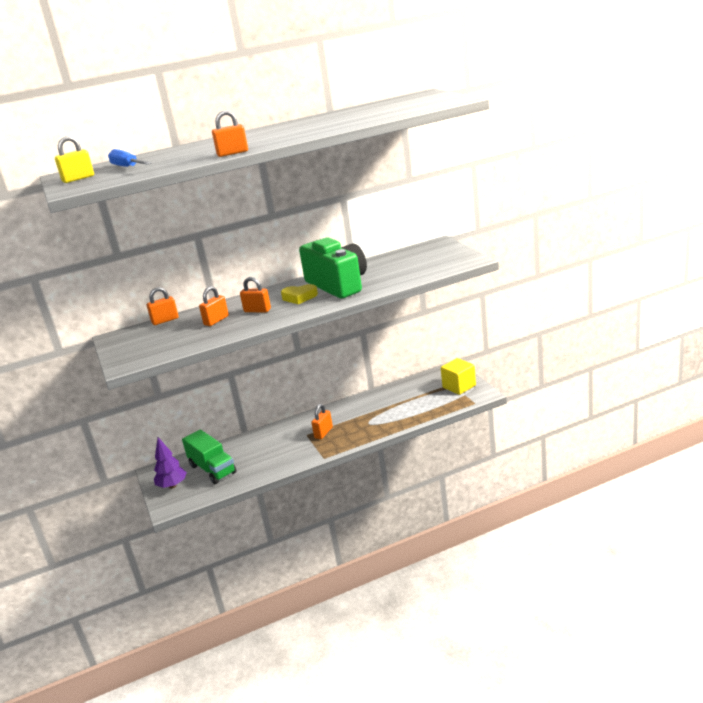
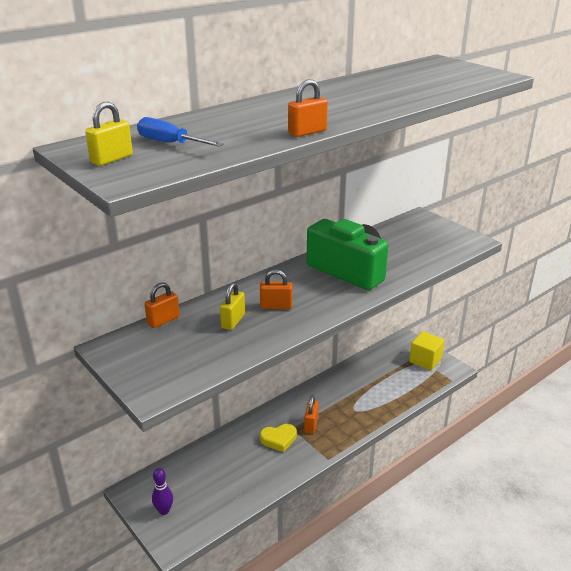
camera: 20 degrees left, 5 degrees up
purple tree [154,437,187,489] -> purple bowling pin [152,468,173,515]
green truck [182,430,237,484] -> none
orange padlock [199,286,229,326] -> yellow padlock [220,283,245,330]
yellow heart [281,284,318,304] -> yellow heart moved to [260,424,297,452]

